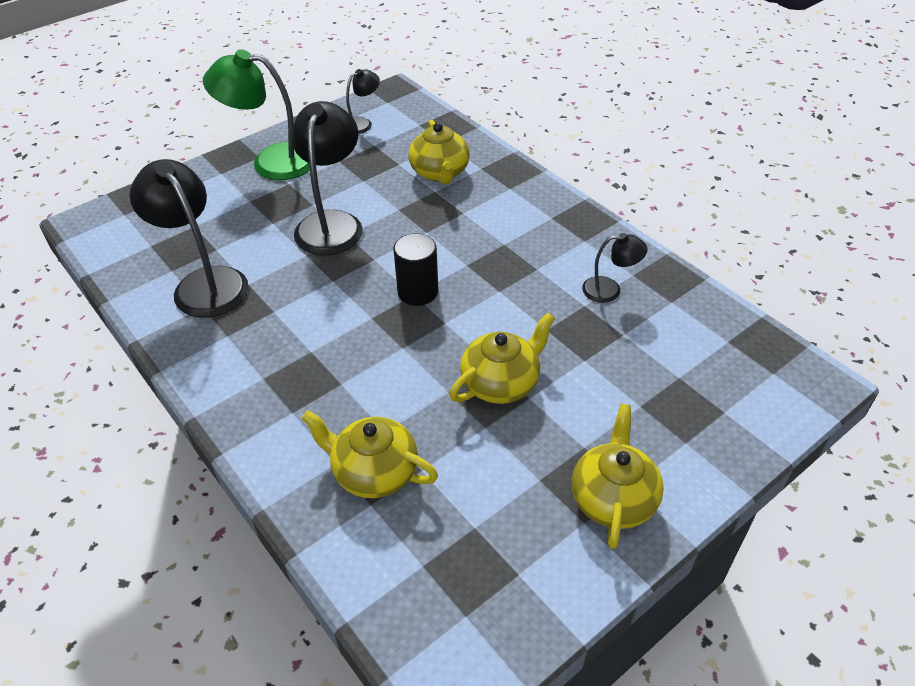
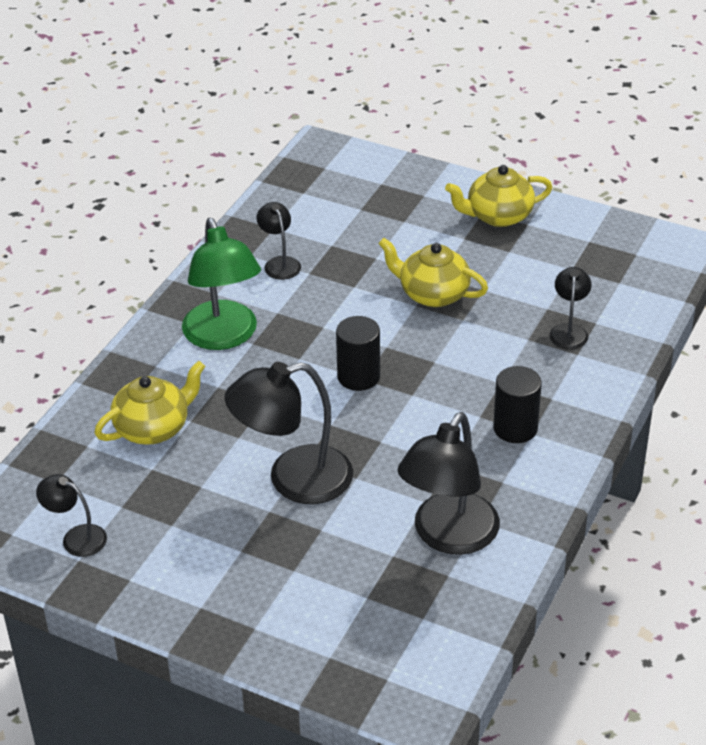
camera: 115 degrees left, 5 degrees down
green lamp [203,49,310,180] -> green lamp moved to [182,218,261,350]
yellow teapot [302,410,438,498] -> black lamp [549,267,592,349]
none -> black cylinder [493,366,542,443]

